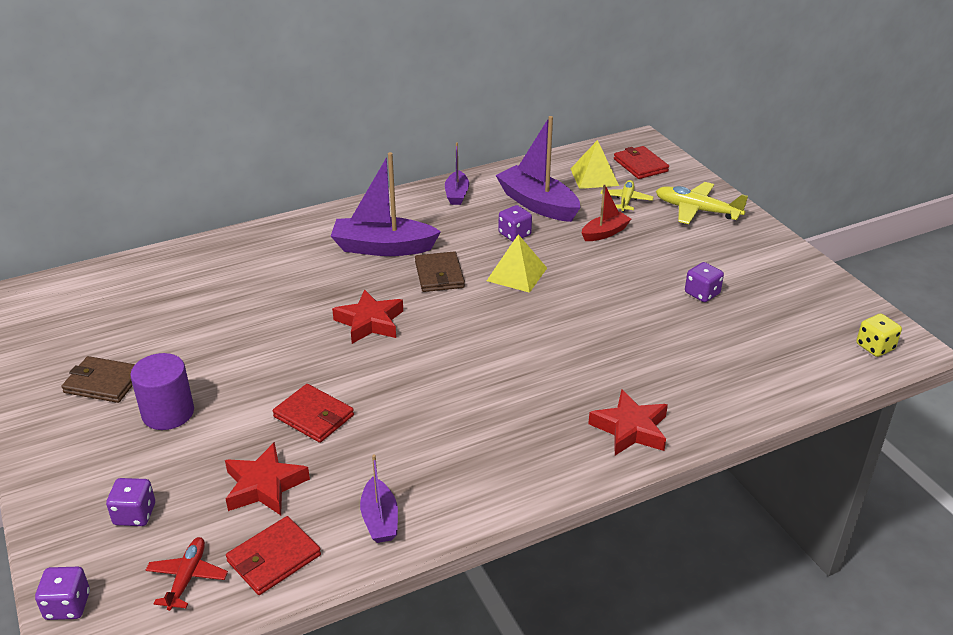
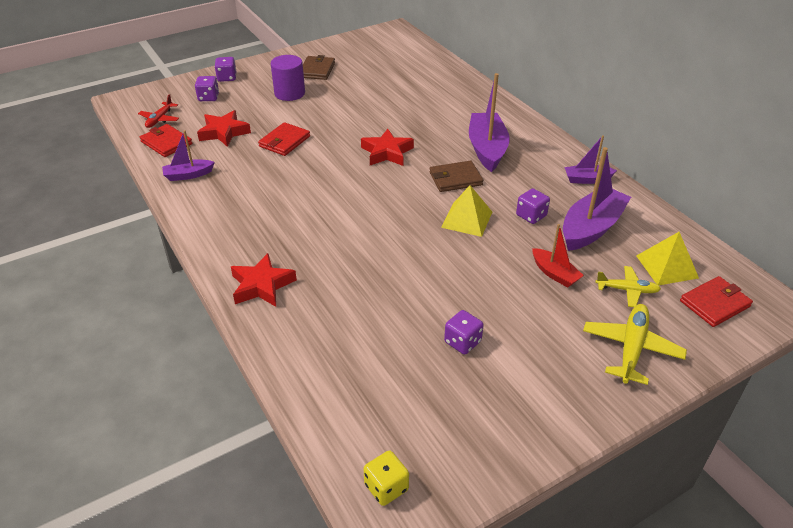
camera: 85 degrees right, 5 degrees up
purple dice [35,567,90,620] -> purple dice moved to [215,57,236,82]
red plane [146,537,228,611] -> red plane turned 105 degrees clockwise [138,94,179,128]

